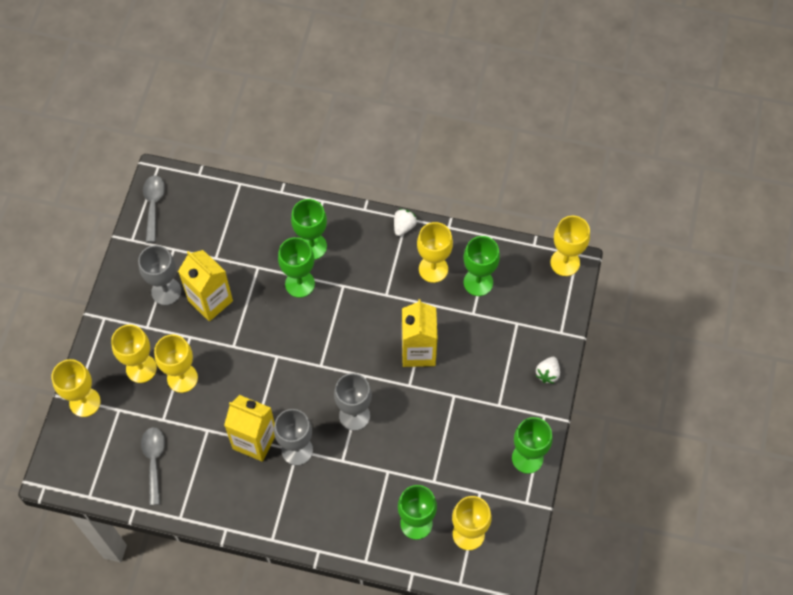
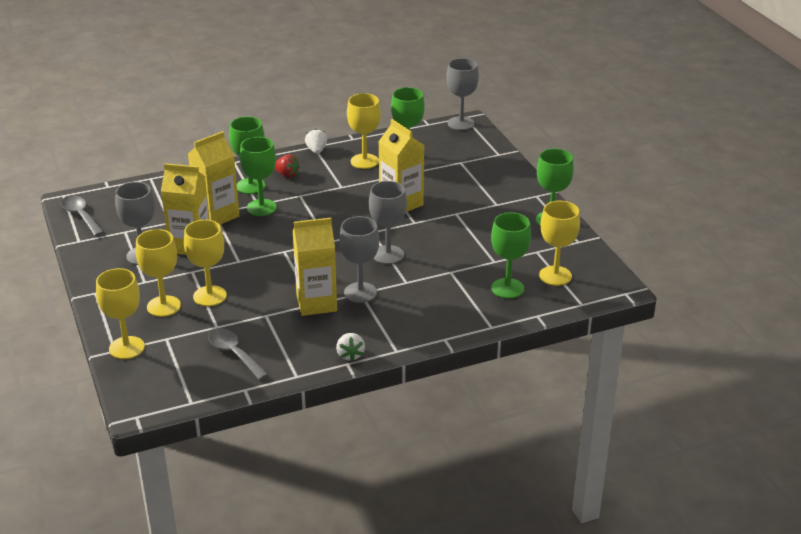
camera: 35 degrees left, 30 degrees down
white strawberry [535,357,560,384] -> white strawberry moved to [336,333,365,362]
yellow goblet [550,216,590,276] -> grey goblet [446,58,479,130]
none -> yellow carton [188,131,239,225]
none -> red strawberry [275,154,300,178]

